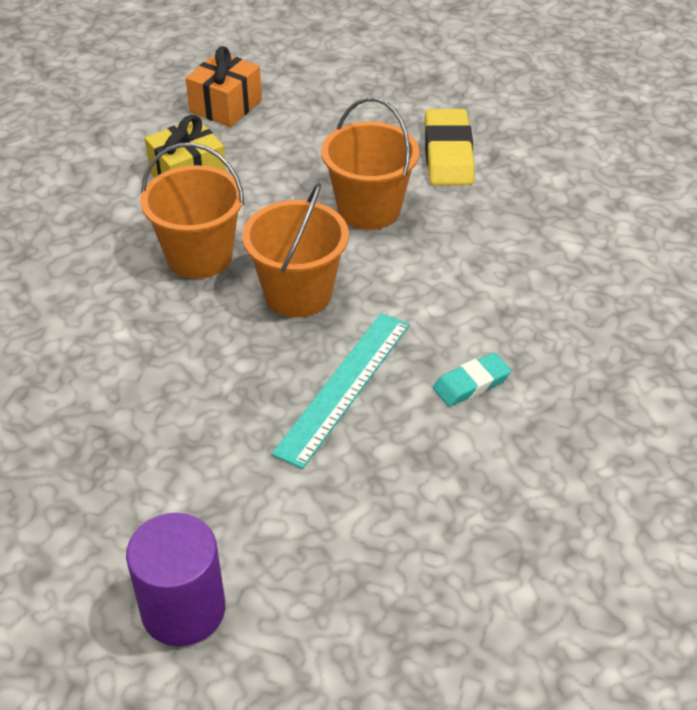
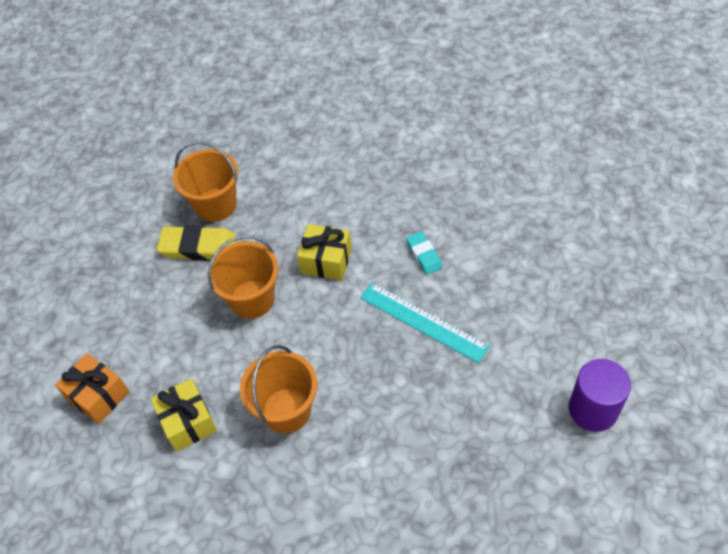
camera: 80 degrees left, 10 degrees up
orange bucket [242,183,349,317] -> orange bucket moved to [173,141,238,222]
none -> yellow gift [297,224,352,280]

